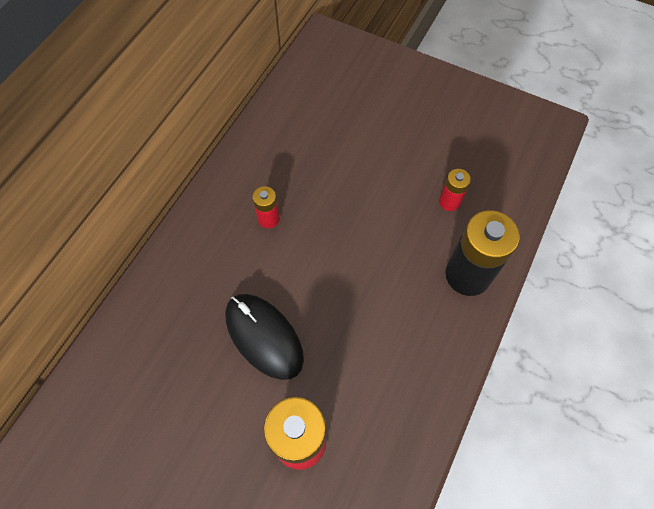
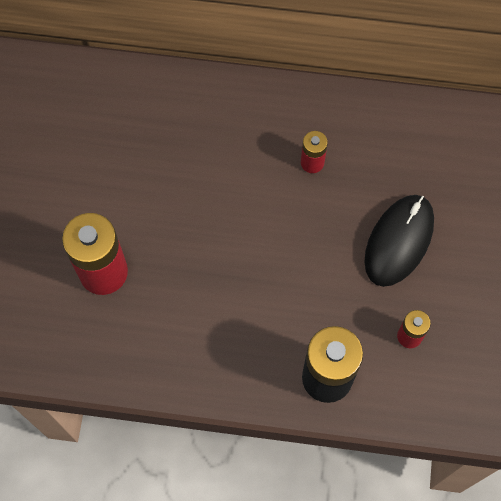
camera: 70 degrees right, 5 degrees up
black mouse [226,294,304,380] -> black mouse moved to [364,195,434,287]

